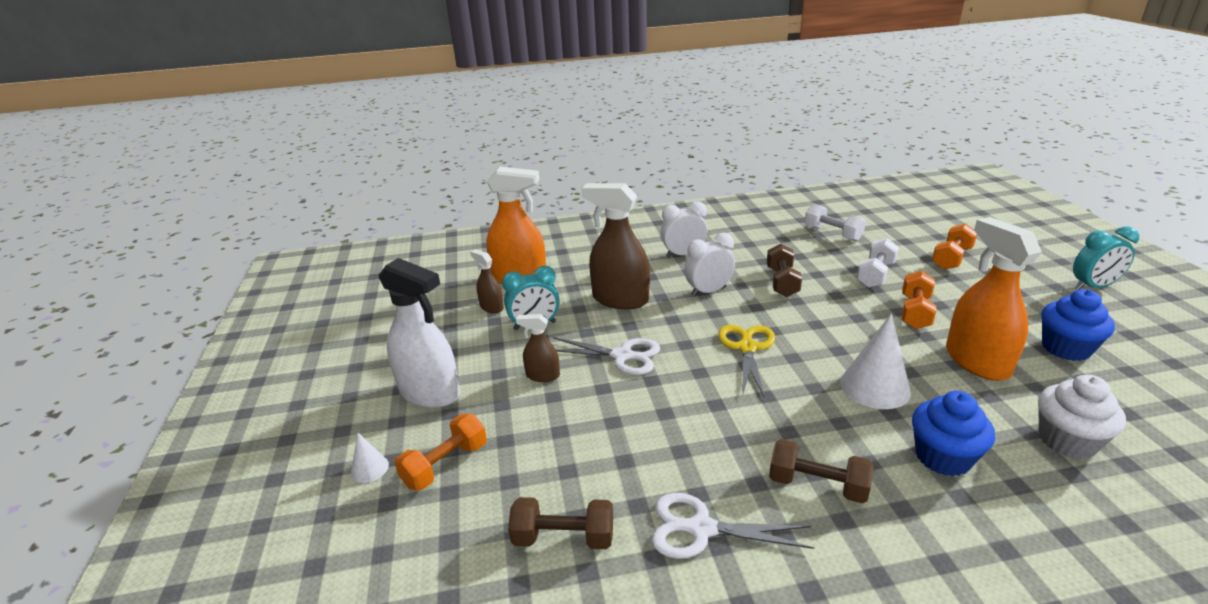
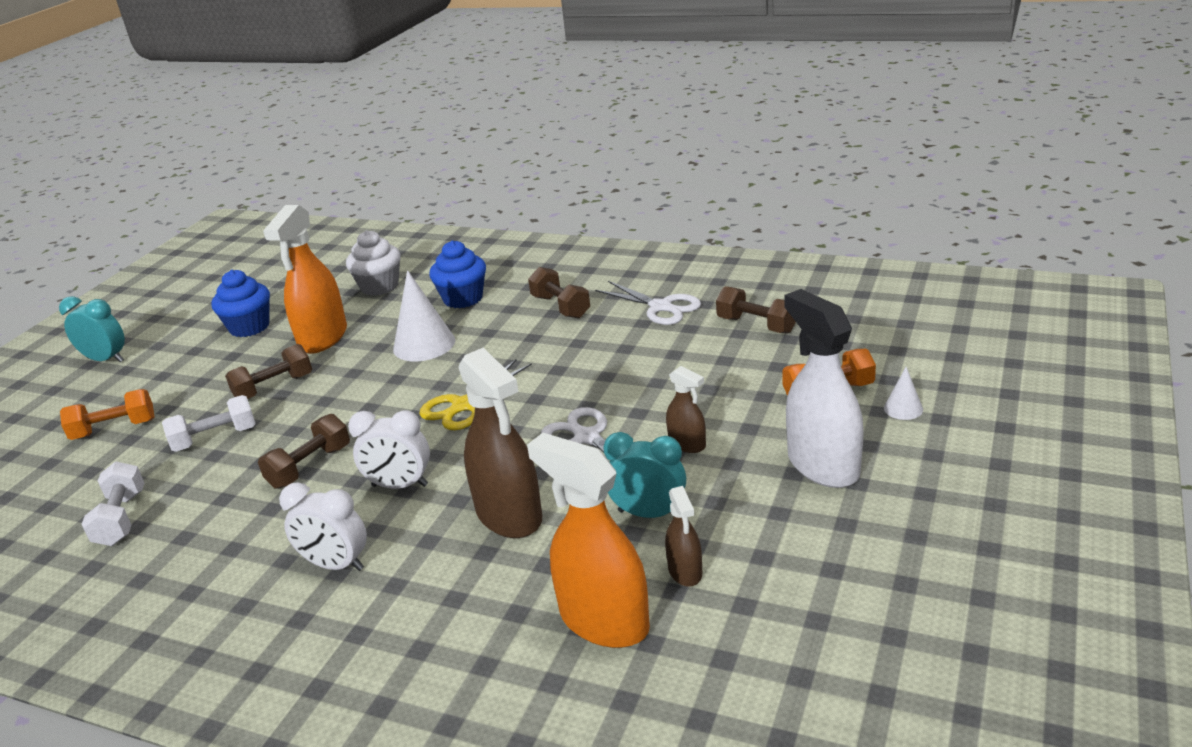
camera: 145 degrees left, 0 degrees up
orange dumbbell [902,271,937,329] -> brown dumbbell [225,344,312,399]

